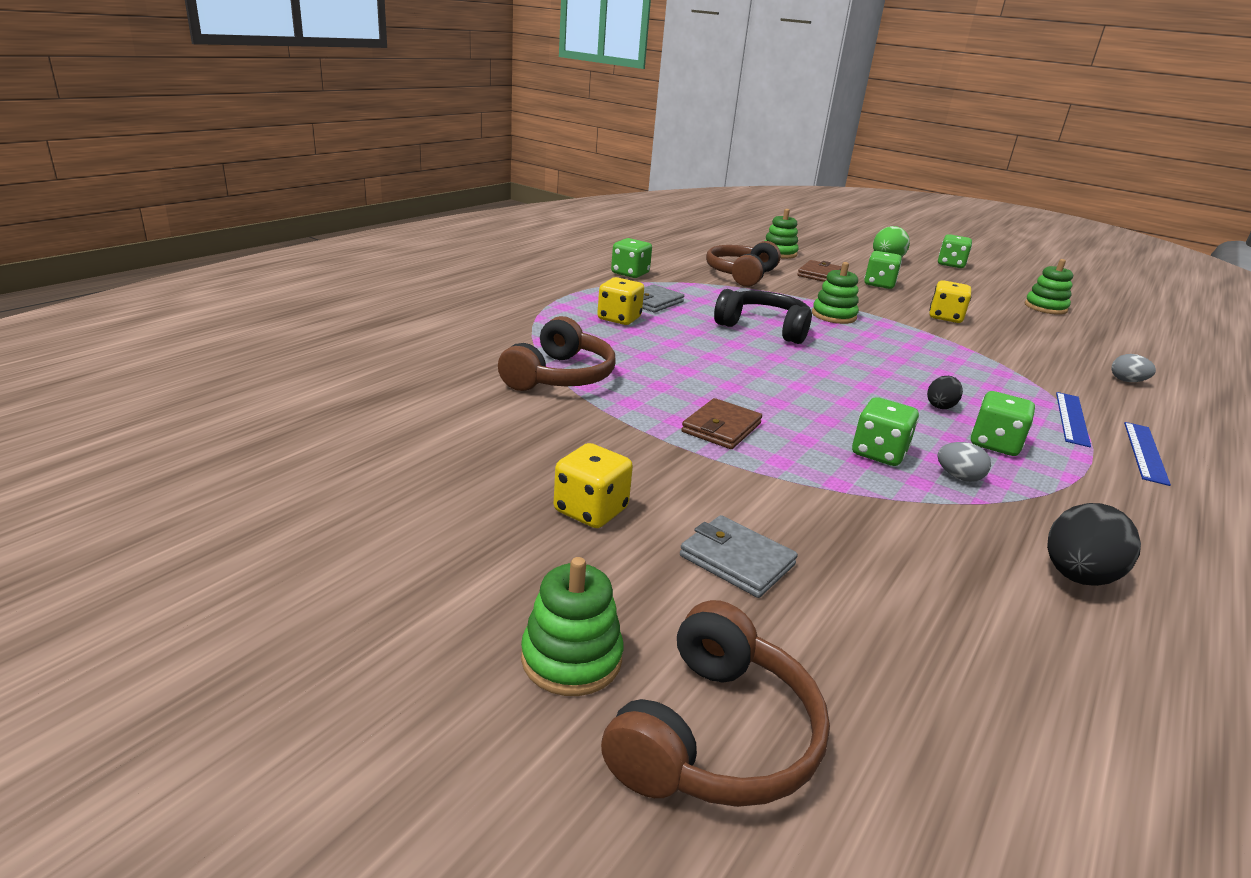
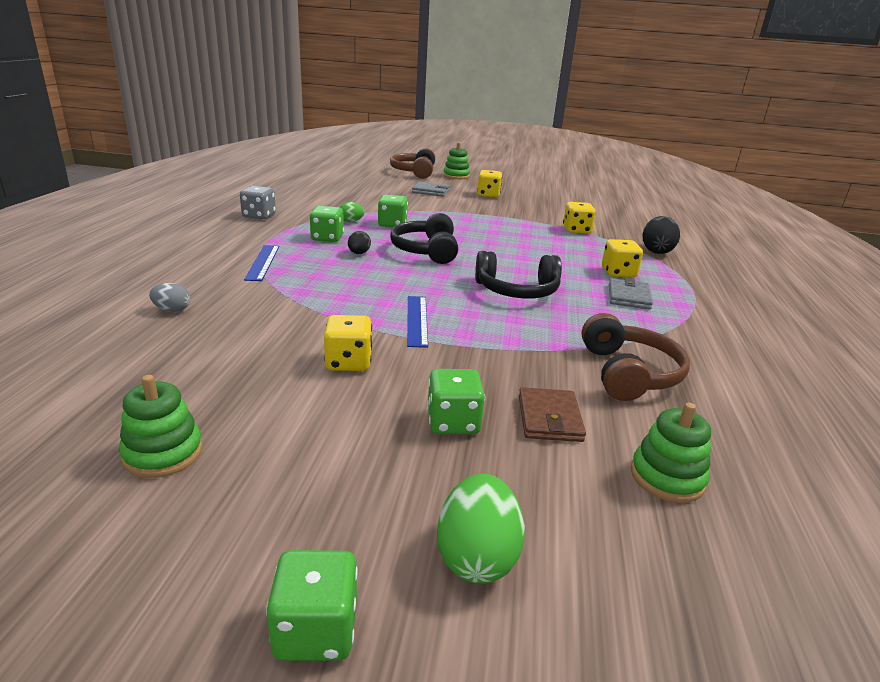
camera: 155 degrees right, 0 degrees up
brown headphones [498,316,615,391] -> yellow dice [563,202,596,234]
green dice [611,238,652,278] -> none
brown wallet [681,398,762,449] -> none
green stacking toy [812,262,859,324] -> none
grey egg [937,442,991,482] -> green egg [340,202,365,222]
black egg [1047,503,1141,586] -> black egg moved to [643,216,680,254]
blue ruler [1124,422,1171,486] -> blue ruler moved to [407,296,428,348]
none -> grey dice [240,186,276,219]
none -> black headphones [390,213,458,264]

